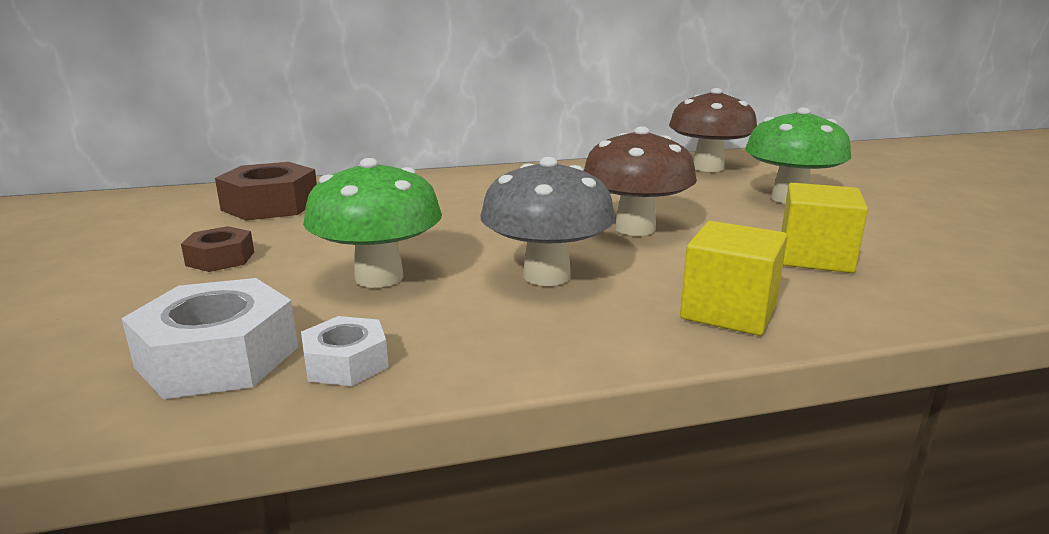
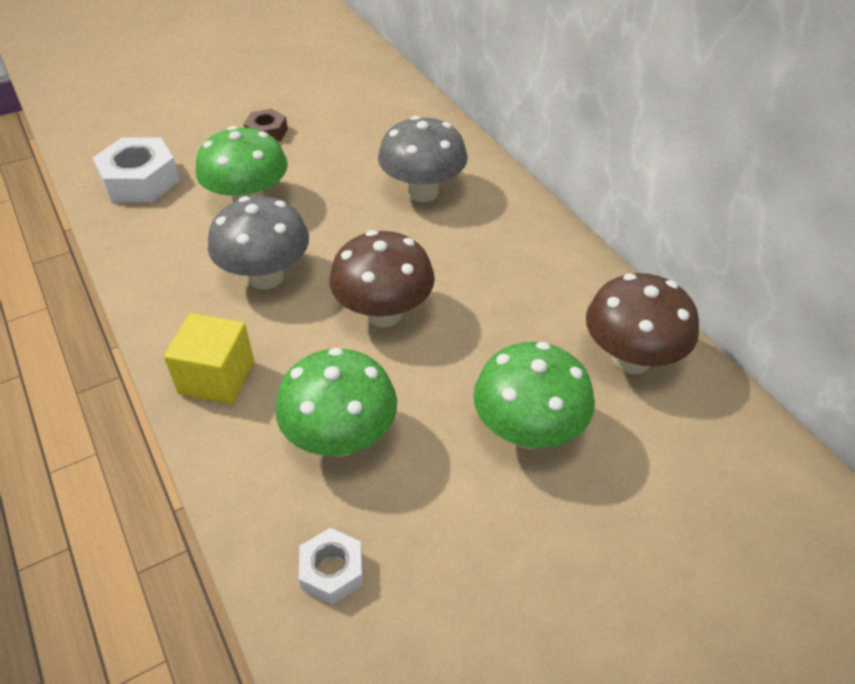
camera: 75 degrees right, 25 degrees up
brown nut [215,162,317,221] -> none
white nut [301,316,389,386] -> white nut moved to [299,528,363,605]
yellow cube [781,183,868,273] -> green mushroom [275,347,397,457]
none -> grey mushroom [378,116,467,202]

